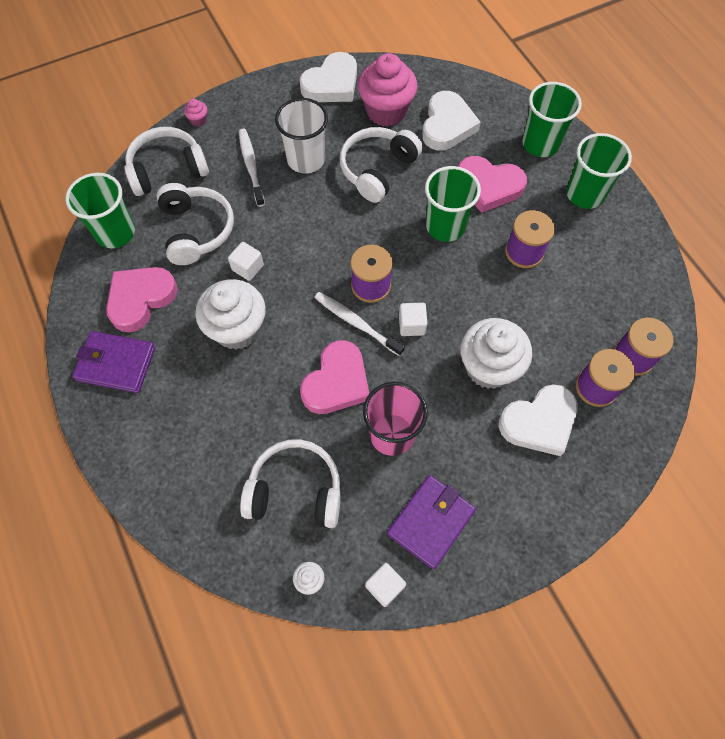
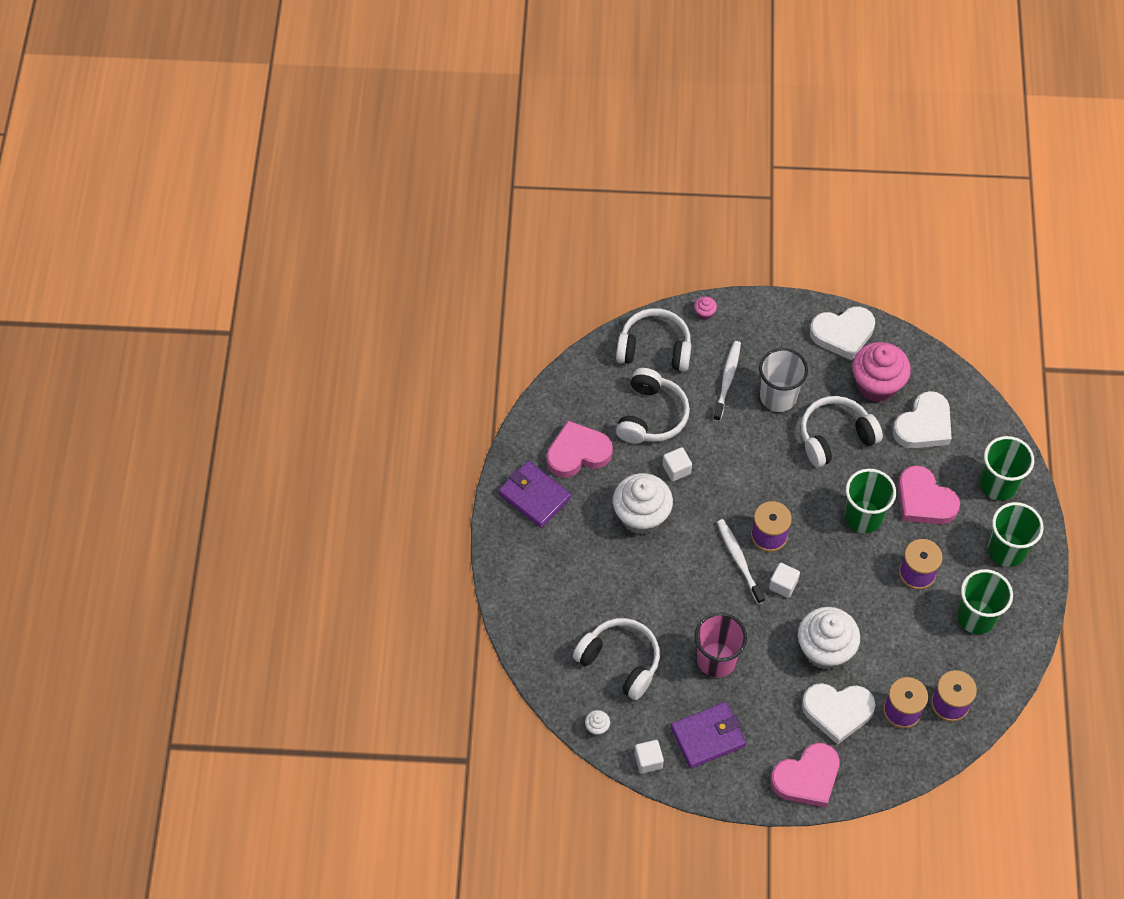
camera: 30 degrees right, 5 degrees down
green cup [65,173,135,248] -> green cup moved to [957,569,1013,634]
pink heart [300,340,369,414] -> pink heart moved to [771,743,840,808]

